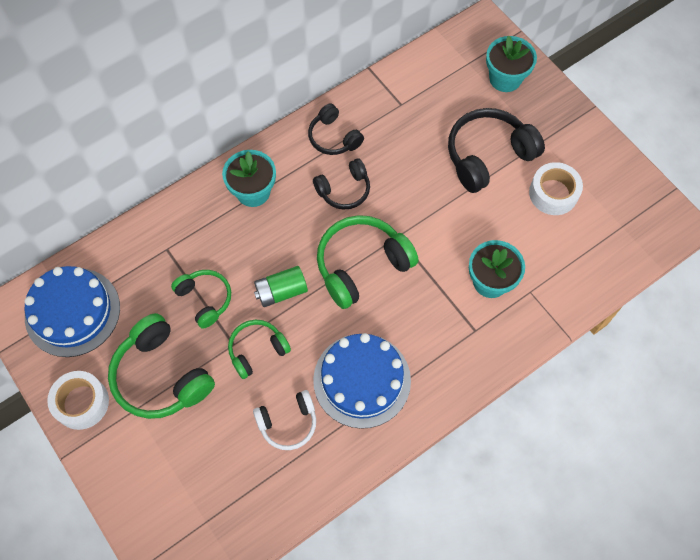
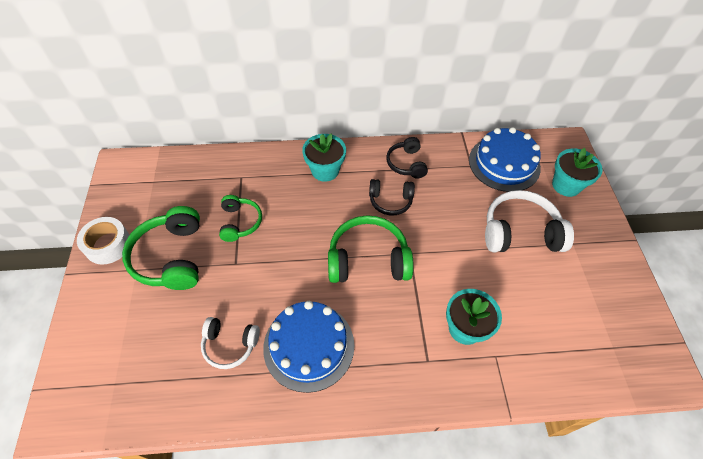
camera: 30 degrees right, 10 degrees down
blue cake [24,266,120,357] -> blue cake moved to [469,127,541,192]
green headphones [228,320,291,379] -> none
green battery [254,266,308,307] -> none
black headphones [448,108,545,193] -> white headphones [485,190,574,252]
white tape [529,162,583,215] -> none

